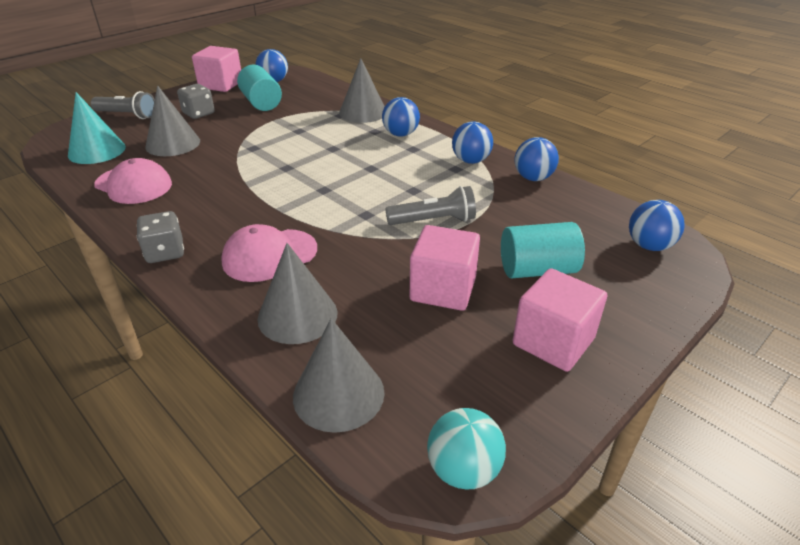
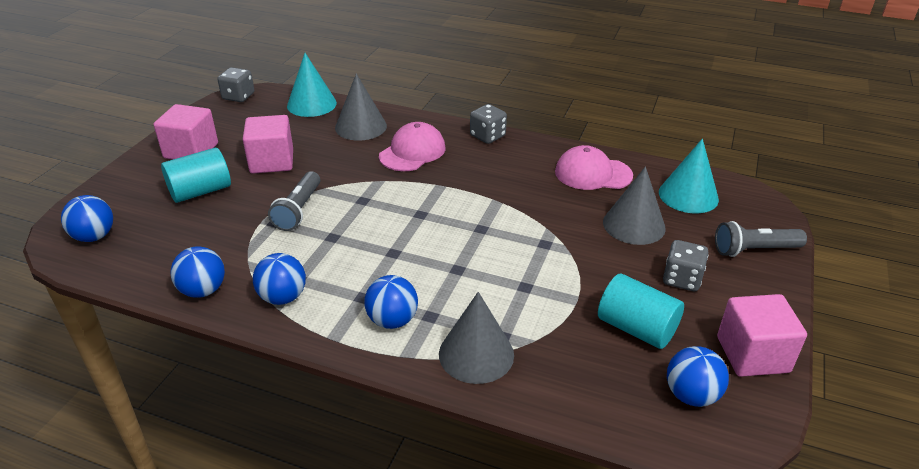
camera: 155 degrees right, 0 degrees up
grey cone [293,318,385,433] -> turquoise cone [287,53,337,117]
grey flashlight [385,186,476,225] -> grey flashlight turned 45 degrees counterclockwise [268,171,320,231]
turquoise ball [427,408,506,490] -> grey dice [217,67,254,102]

